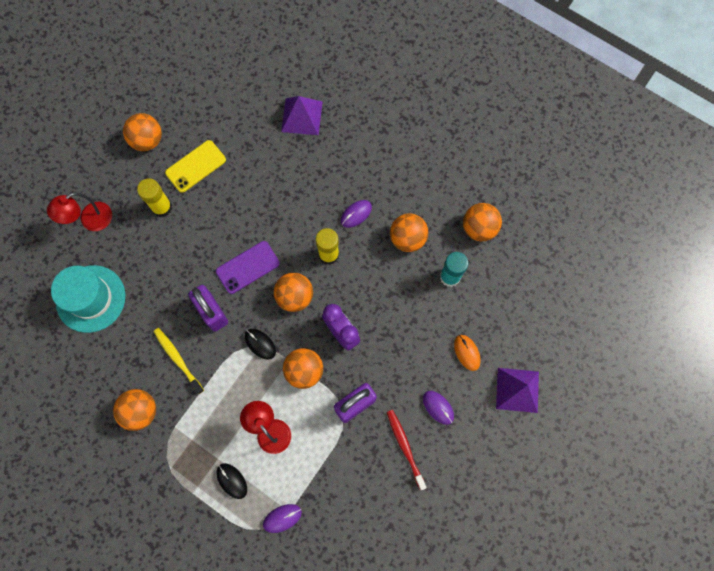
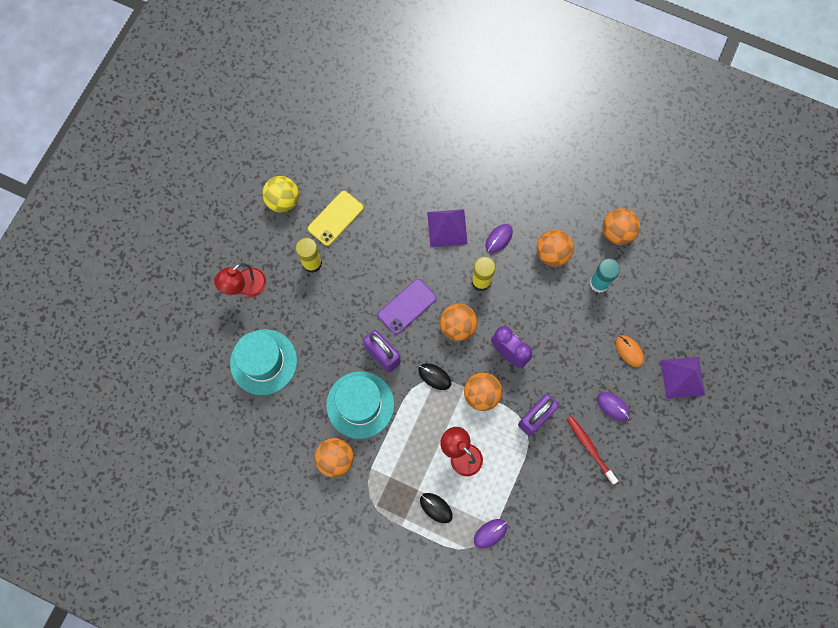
camera: 10 degrees left, 0 degrees up
orange ball [123,113,162,151] -> yellow ball [262,176,299,212]
yellow toothbrush [153,328,204,394] -> turquoise hat [326,371,394,439]
purple pyramid [281,96,323,135] -> purple pyramid moved to [427,209,468,247]

